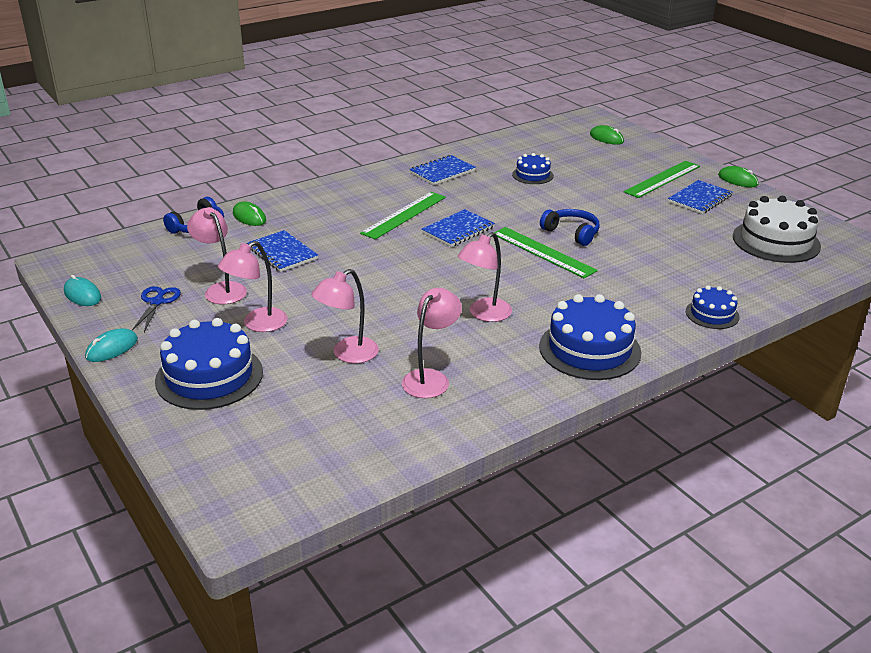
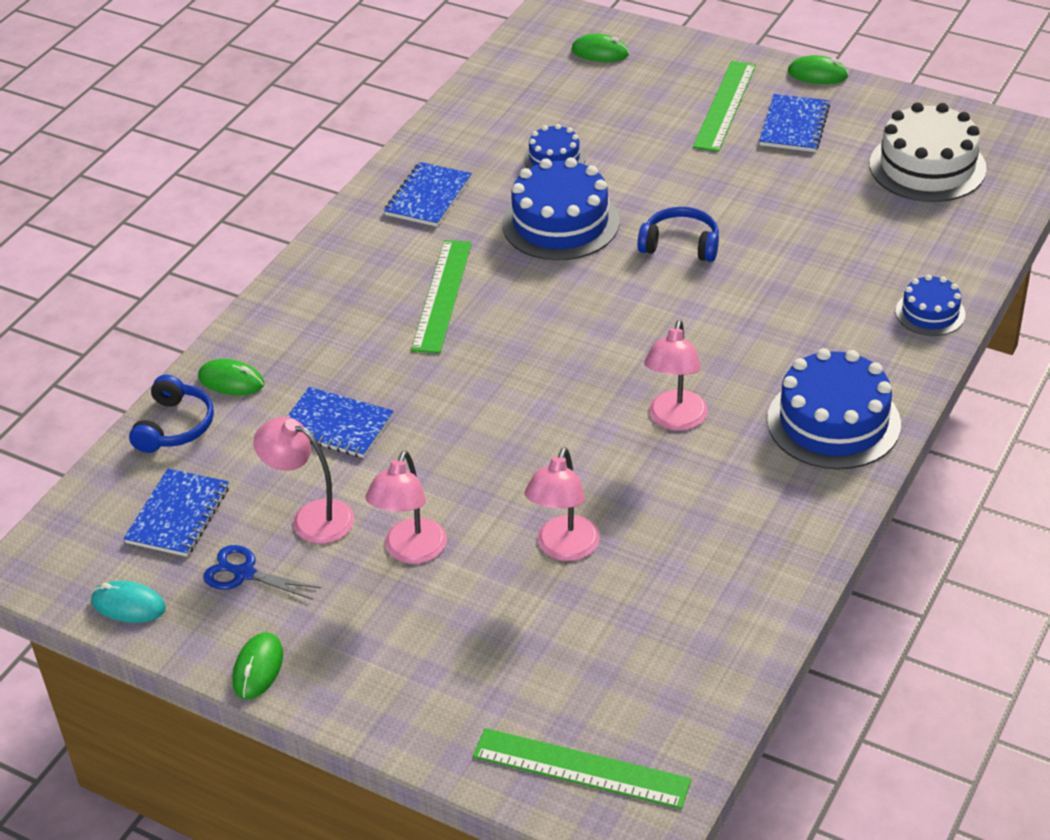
camera: 25 degrees left, 10 degrees up
turquoise mouse [85,328,138,362] -> green mouse [232,632,283,699]
blue scissors [132,286,181,332] -> blue scissors turned 45 degrees counterclockwise [203,545,321,600]
blue cake [155,318,263,410] -> blue cake moved to [502,157,620,261]
pink lamp [402,288,462,398] -> none
blue notebook [422,209,495,247] -> blue notebook moved to [123,469,229,557]
green ruler [494,227,598,278] -> green ruler moved to [473,728,691,809]

